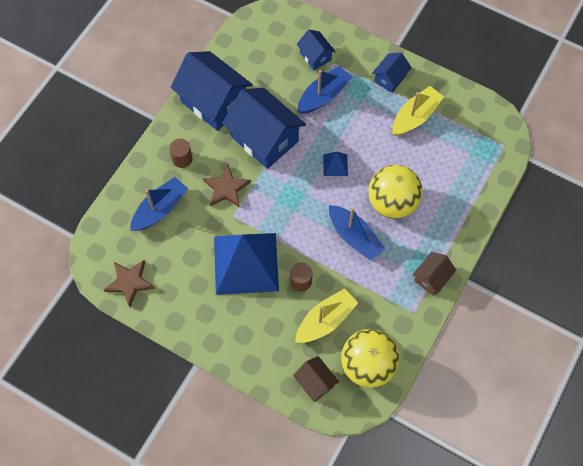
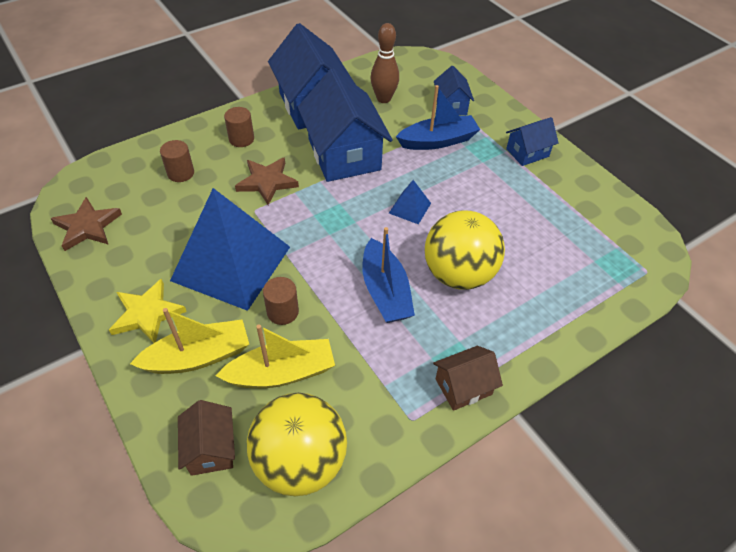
camera: 25 degrees right, 15 degrees down
blue boat [130,177,188,231] -> brown cylinder [160,140,194,182]
yellow boat [392,86,444,136] -> yellow boat moved to [130,308,249,374]
none -> yellow star [109,279,187,343]
none -> brown bowling pin [370,23,399,103]

